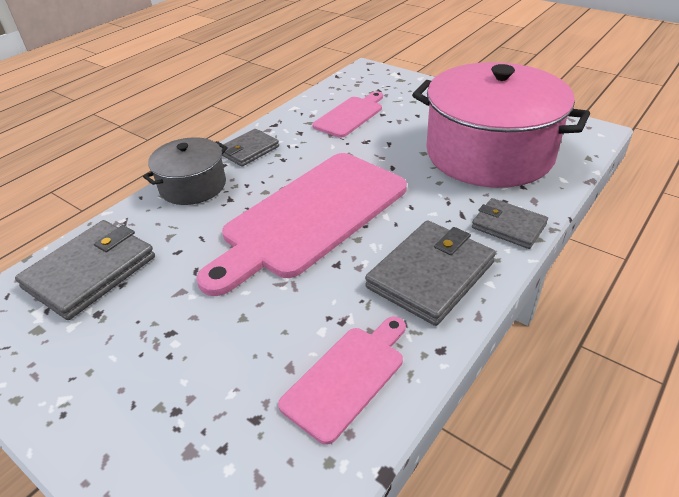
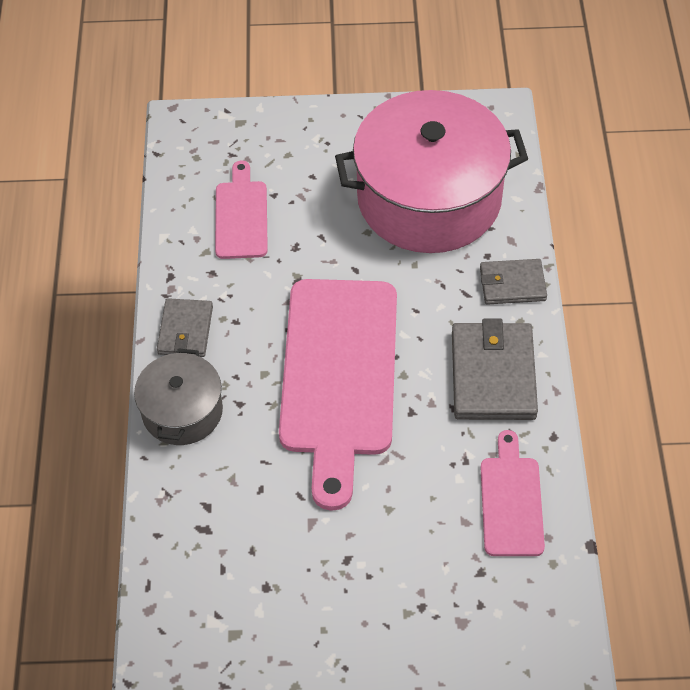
camera: 40 degrees left, 15 degrees up
grey wallet [15,220,155,320] -> none

